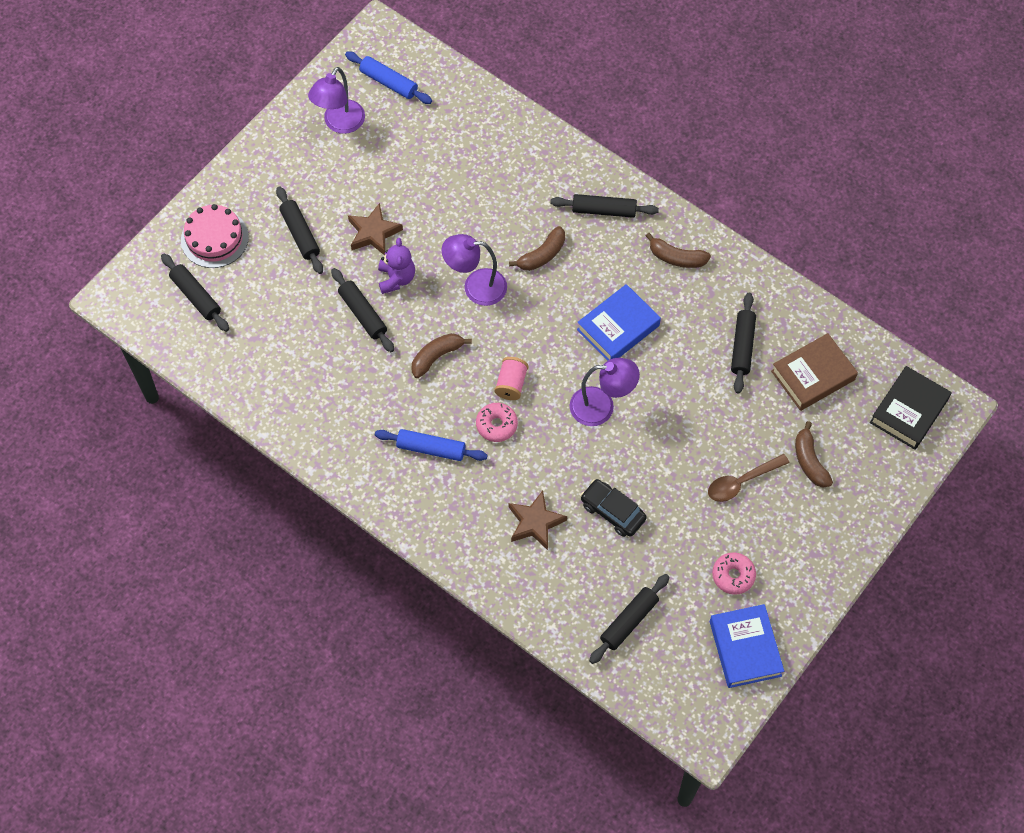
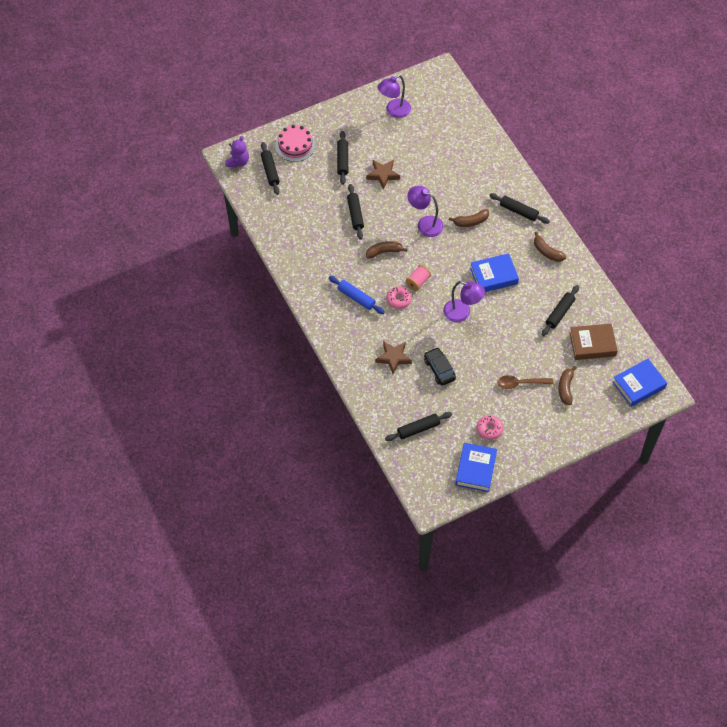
camera: 25 degrees right, 5 degrees down
blue rolling pin [345,52,432,104] -> none
purple teddy bear [378,238,415,294] -> purple teddy bear moved to [225,136,249,168]
black book [870,366,952,449] -> blue book [612,359,667,407]

